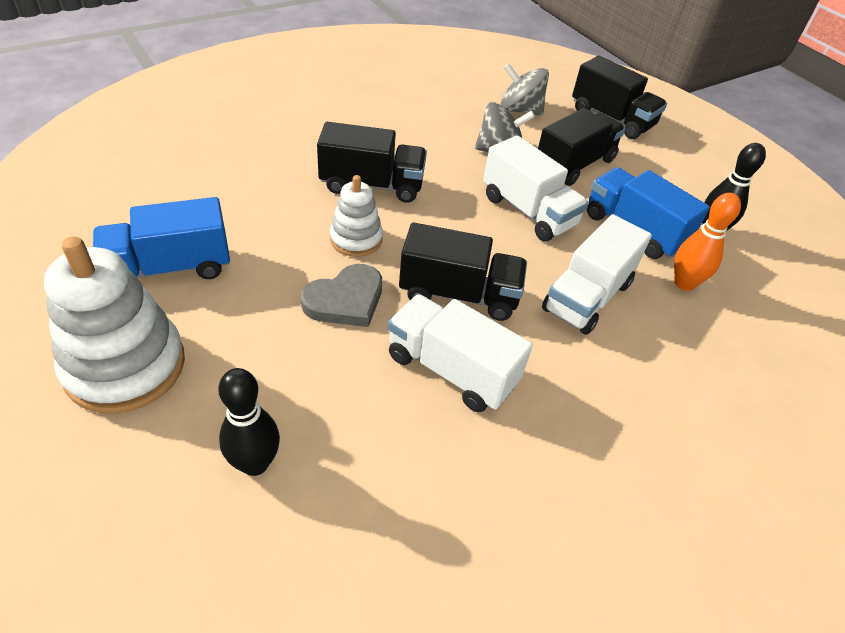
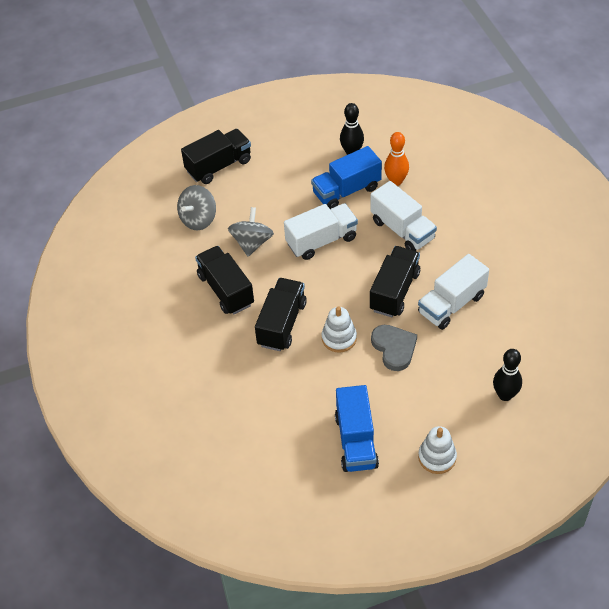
camera: 70 degrees left, 5 degrees up
white stacking toy [44,236,185,413] -> white stacking toy [418,426,457,474], size x0.57
black truck [538,108,625,186] -> black truck moved to [195,246,254,314]

